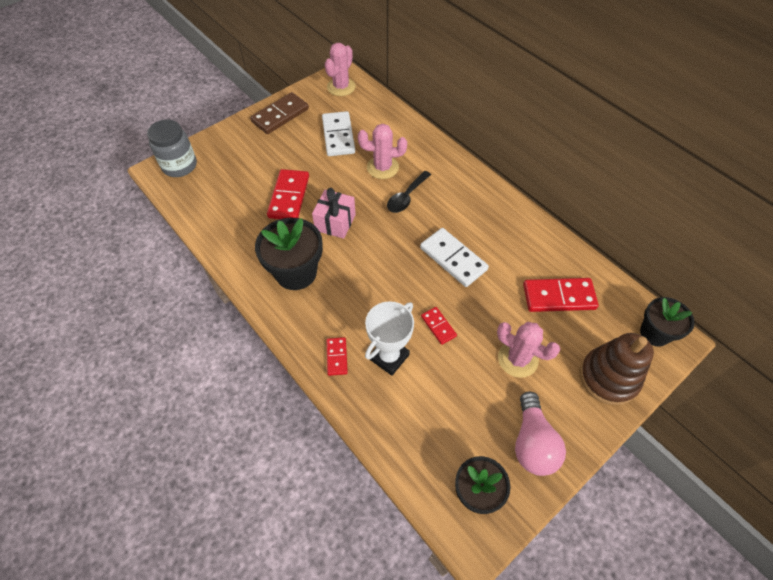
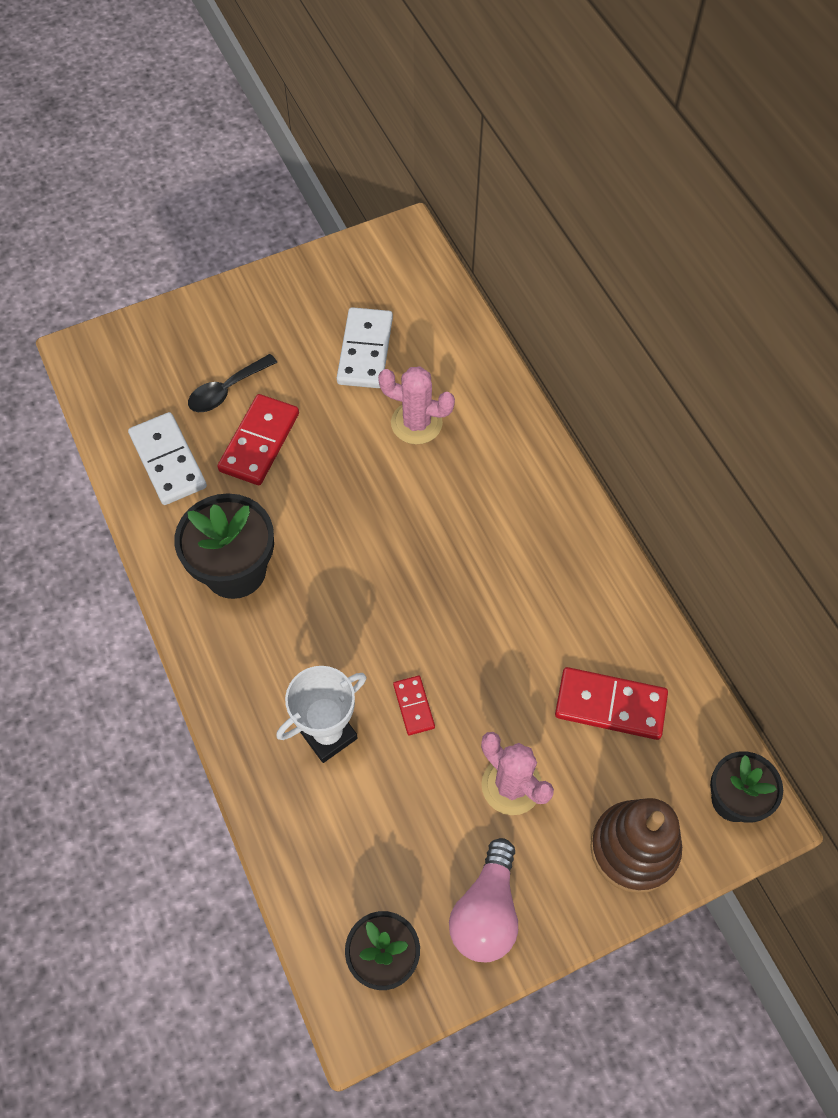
camera: 15 degrees right, 5 degrees up
grey jar [147,119,197,177] -> none
brown domino [250,92,309,134] -> none
pink gift [312,188,356,239] -> none
pink cactus [325,43,356,96] -> none
red domino [326,337,348,376] -> none
black spoon [387,171,431,213] -> black spoon moved to [188,354,278,412]
white domino [420,228,489,287] -> white domino moved to [128,412,207,505]

